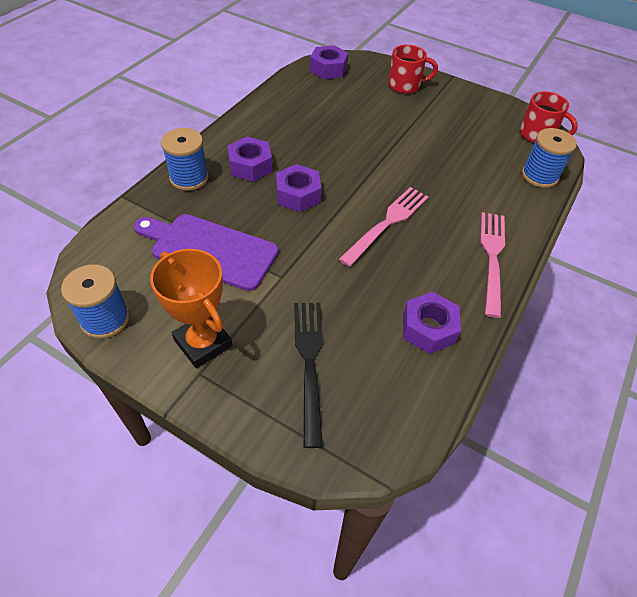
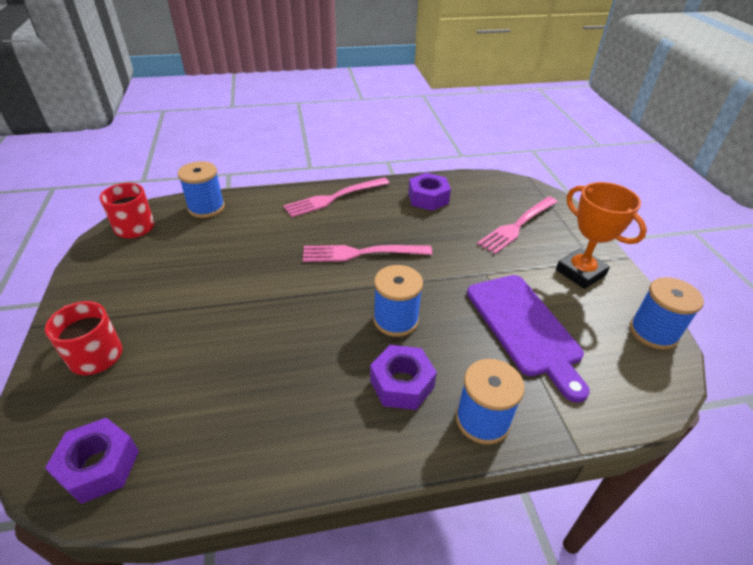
camera: 130 degrees left, 10 degrees down
orange trophy [150,249,232,368] -> orange trophy turned 45 degrees counterclockwise [556,182,647,289]
purple nut [276,164,321,212] -> blue spool [373,265,423,337]
black fork [294,303,323,448] -> pink fork [477,196,558,254]

